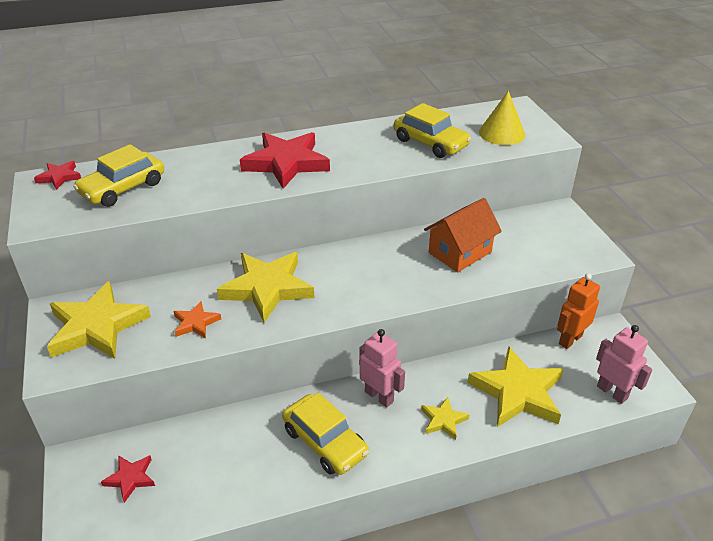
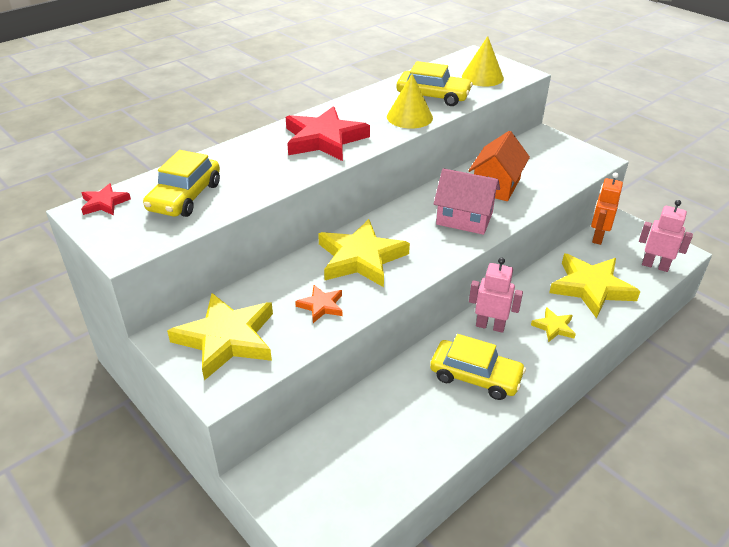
camera: 25 degrees left, 0 degrees up
red star [101,455,155,503] -> none
none -> yellow cone [387,74,433,129]
none -> pink house [434,168,500,235]

